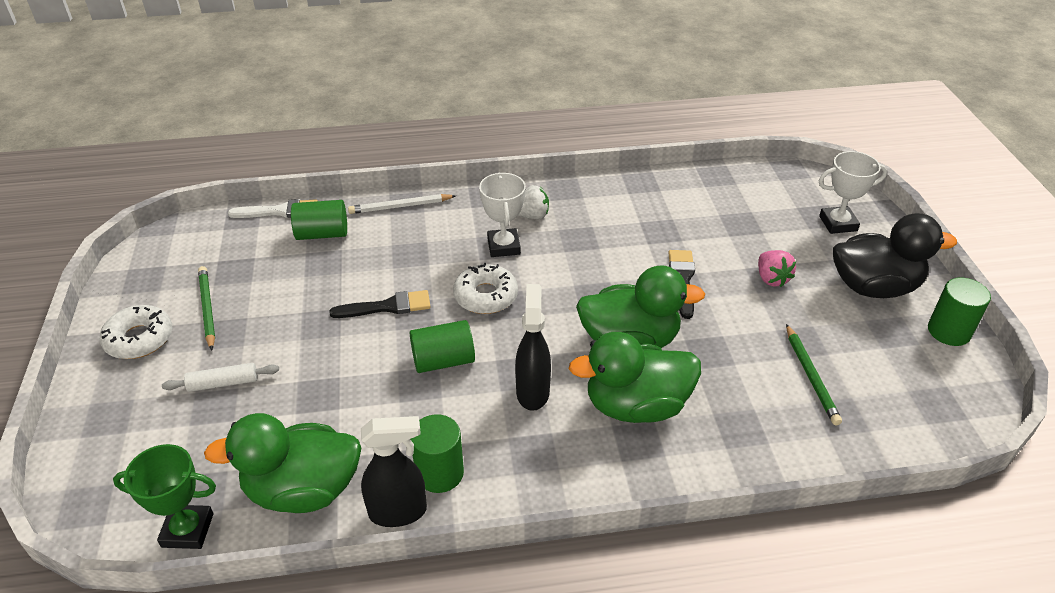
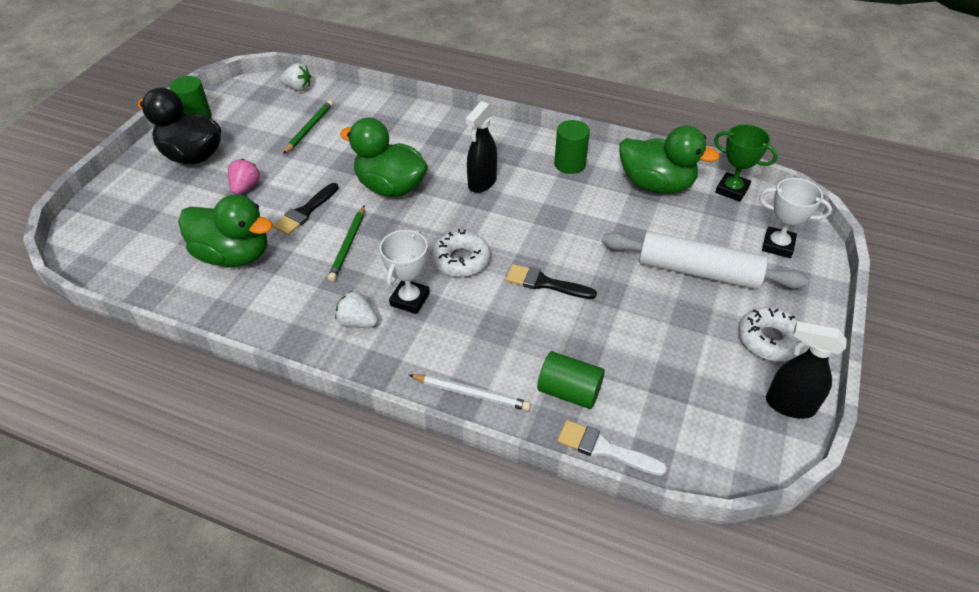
camera: 150 degrees left, 5 degrees up
white rolling pin [162,363,279,392] -> white rolling pin [602,231,808,289], size x2.14
green pencil [198,266,215,351] -> green pencil moved to [328,205,365,281]
black spray bottle [361,416,427,527] -> black spray bottle moved to [766,321,847,419]
green cylinder [410,320,475,373] -> none
green duck [569,332,701,423] -> green duck moved to [178,194,273,267]
white trophy [818,151,887,234] -> white trophy moved to [759,178,832,258]
none -> white strawberry [280,63,311,91]

